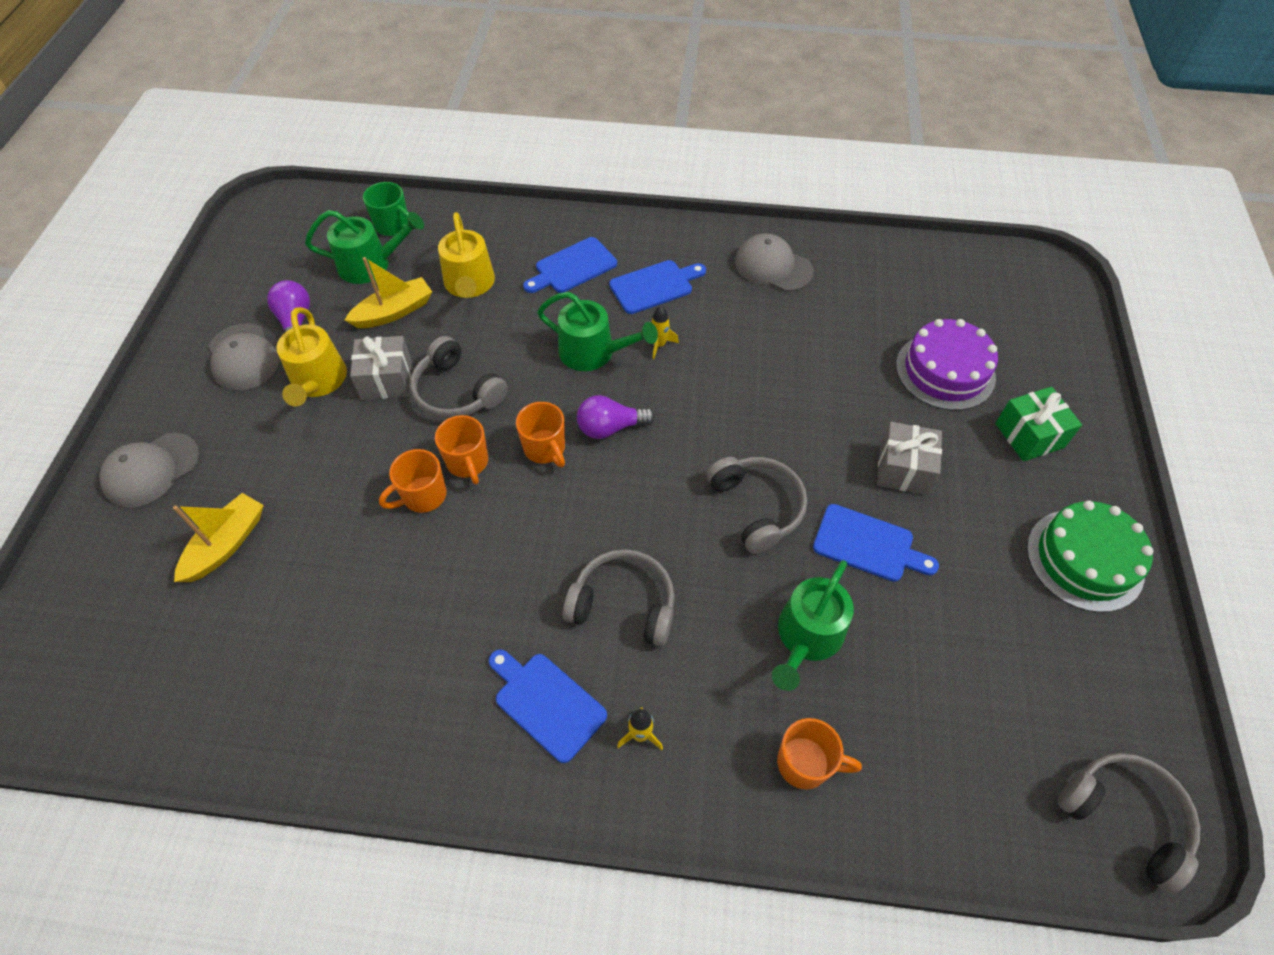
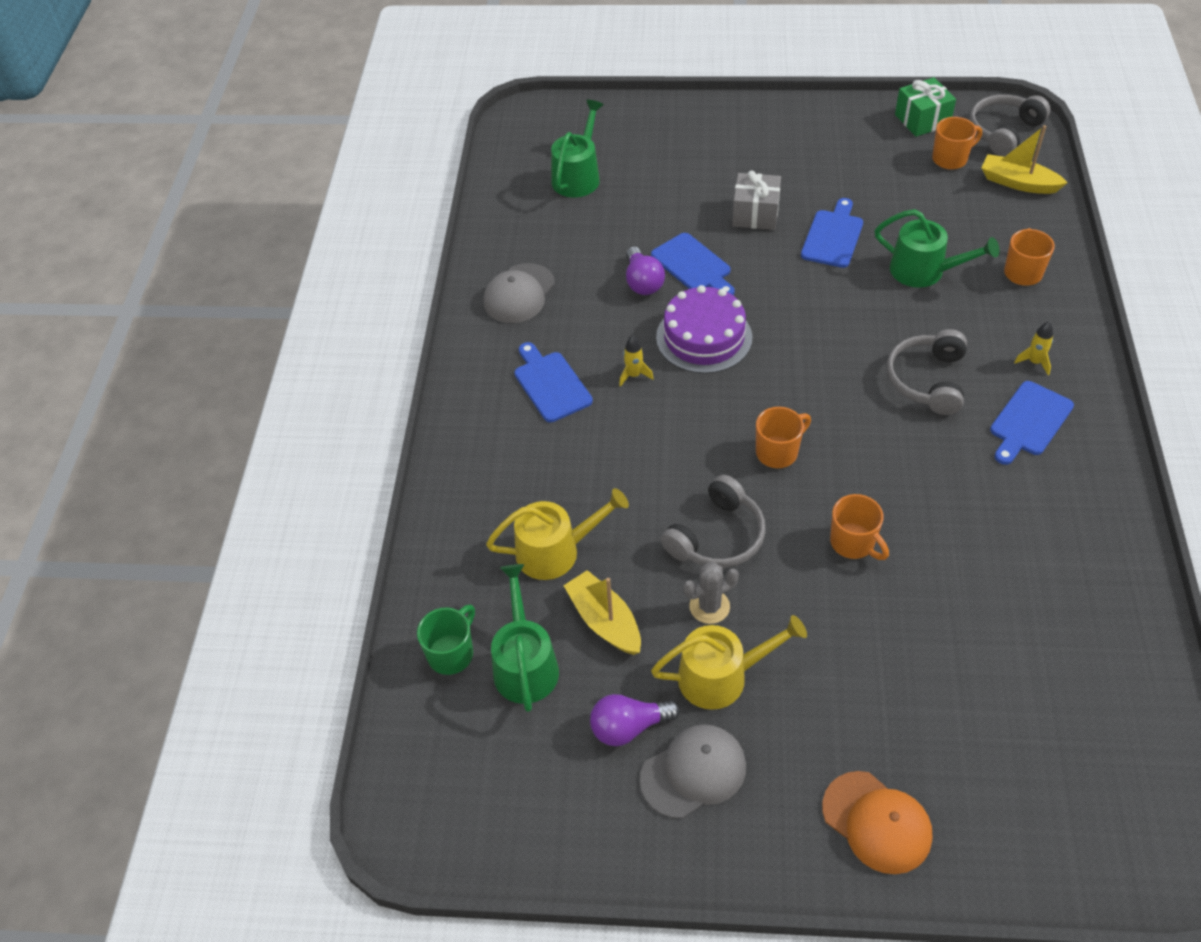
camera: 90 degrees left, 5 degrees down
grey cap [99,433,200,508] -> orange cap [822,771,932,874]
yellow boat [173,493,264,582] -> yellow boat moved to [981,125,1068,194]
grey gift [350,336,412,400] -> grey cactus [683,562,739,624]
orange mug [435,415,488,484] -> orange mug moved to [932,117,982,169]
blue cutting board [523,237,617,293] -> blue cutting board moved to [651,233,735,295]
green watering can [537,292,658,371] -> green watering can moved to [551,100,604,198]
purple light bulb [577,395,655,439] -> purple light bulb moved to [626,247,665,295]
grey headphones [706,457,808,554] -> none
purple cake [896,319,998,410] -> purple cake moved to [656,285,752,374]
green gift [995,387,1082,462] -> green gift moved to [895,77,956,137]
green cake [1027,501,1153,612] -> none

